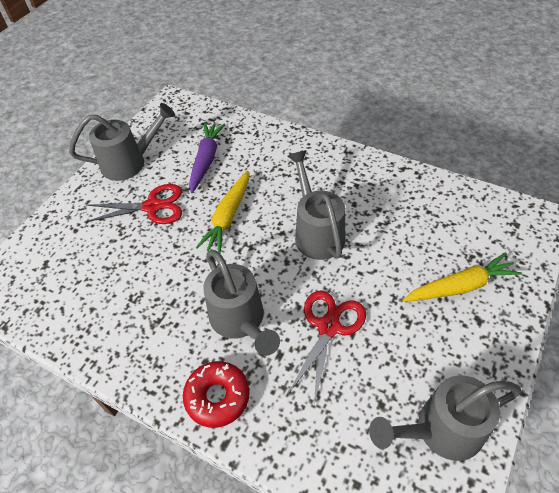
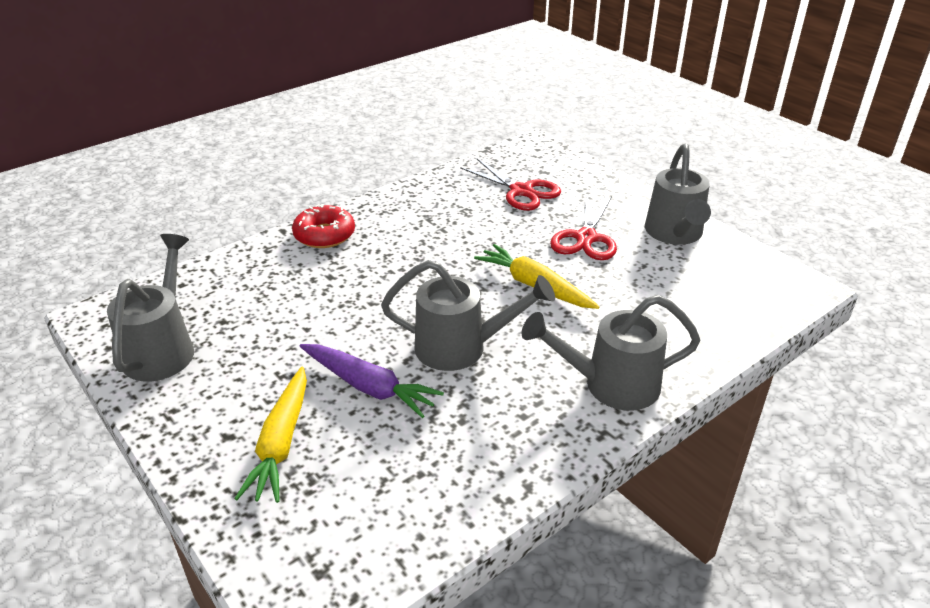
camera: 110 degrees right, 15 degrees down
purple carrot [189,122,225,193] -> purple carrot moved to [300,344,444,418]
grey watering can [203,250,280,356] -> grey watering can moved to [521,295,700,410]
red scissors [287,290,366,404] -> red scissors moved to [460,158,561,211]

